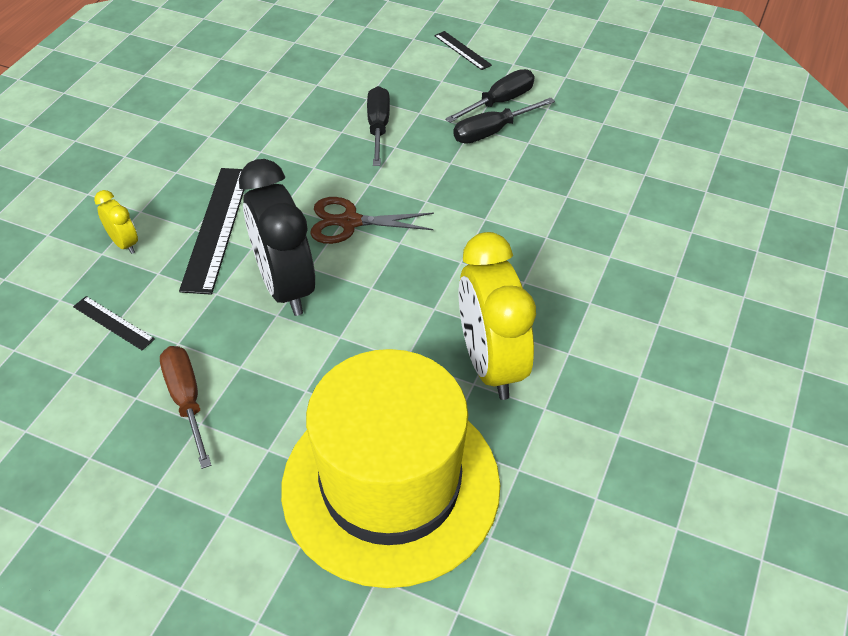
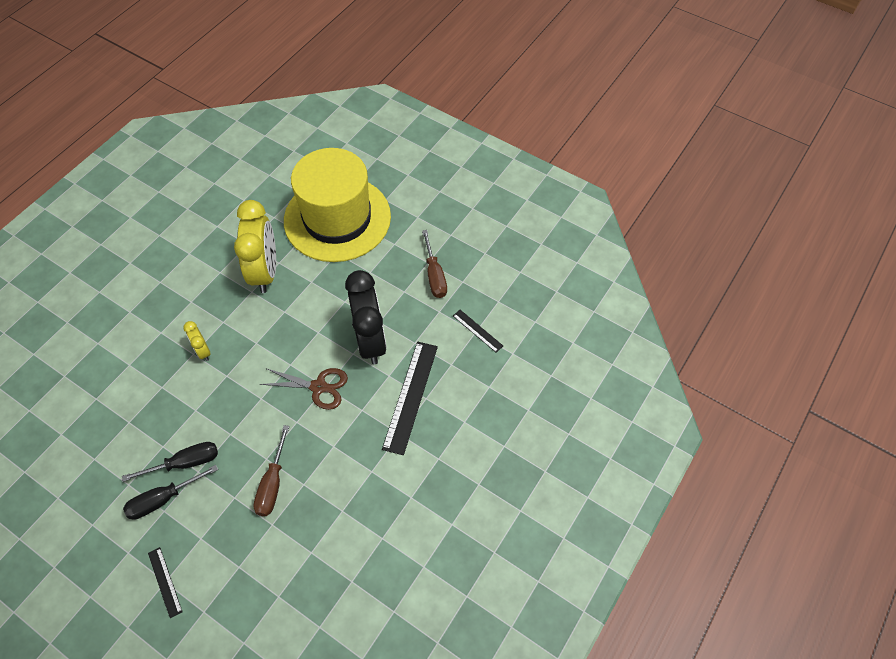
camera: 170 degrees left, 10 degrees up
yellow clock [94,190,138,254] -> yellow clock moved to [183,321,211,361]
black screwdriver [367,86,390,166] -> brown screwdriver [253,425,290,516]

